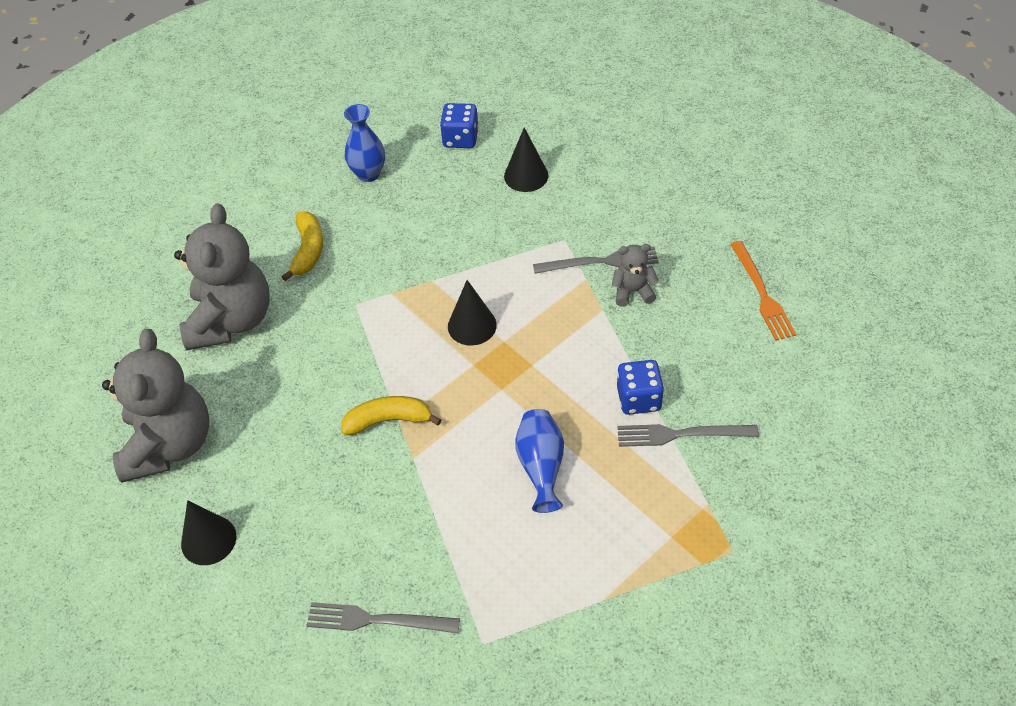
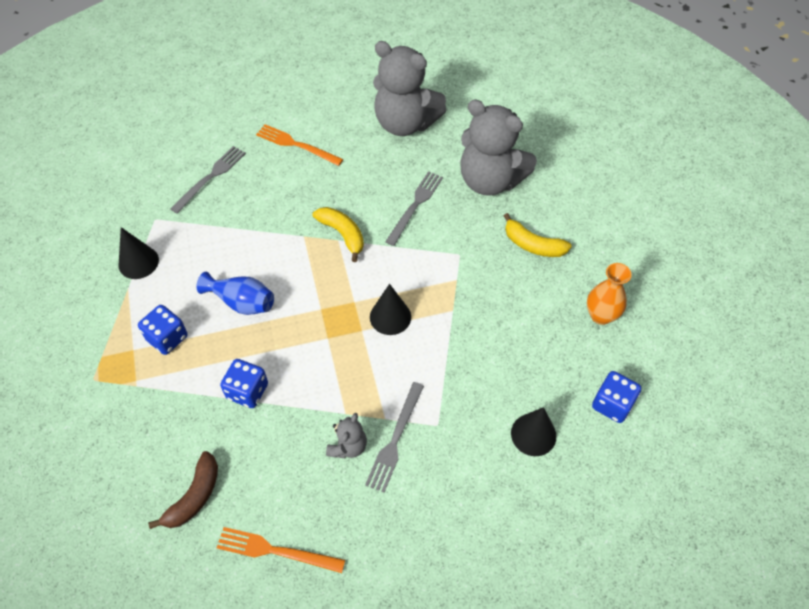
camera: 115 degrees right, 5 degrees up
black cone [181,500,236,565] -> black cone moved to [118,227,159,279]
yellow banana [341,396,441,435] -> yellow banana turned 60 degrees counterclockwise [313,207,364,262]
blue vase [344,104,385,182] -> orange vase [587,263,632,325]
grey fork [617,424,759,447] -> grey fork moved to [385,171,443,246]
none -> blue dice [138,305,188,355]
none -> brown banana [148,451,218,529]
none -> orange fork [256,124,343,166]

